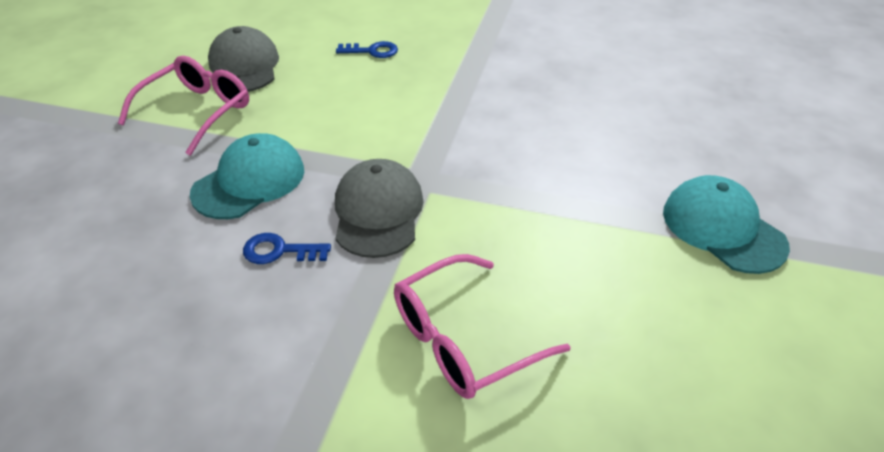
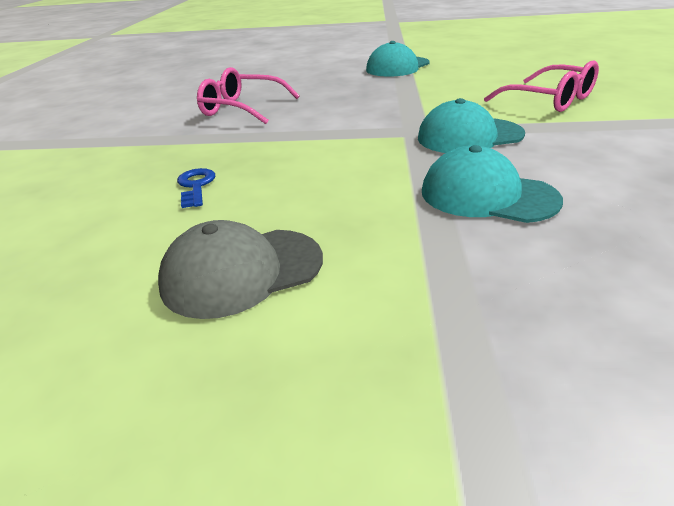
camera: 100 degrees left, 10 degrees down
pink glasses [118,56,249,156] -> pink glasses moved to [197,67,300,124]
blue key [243,233,331,264] -> none
grey cap [335,159,424,258] -> turquoise cap [418,98,525,153]

